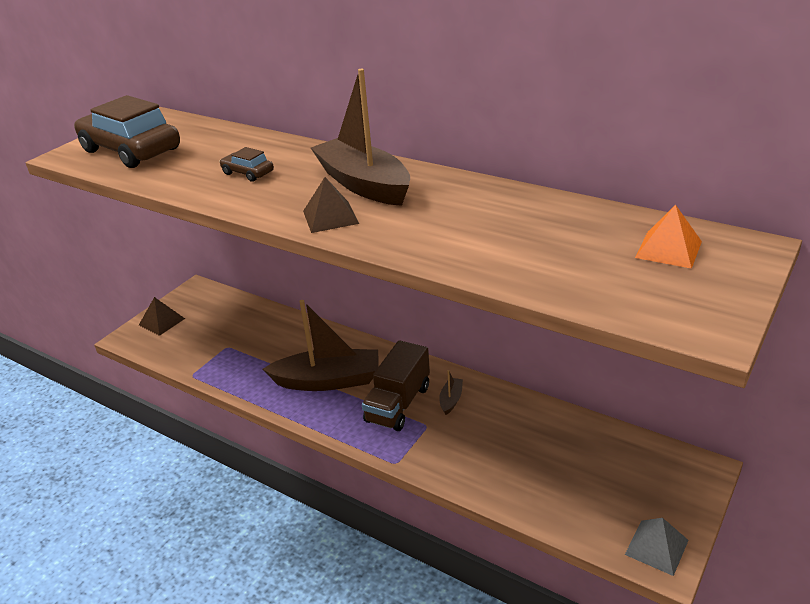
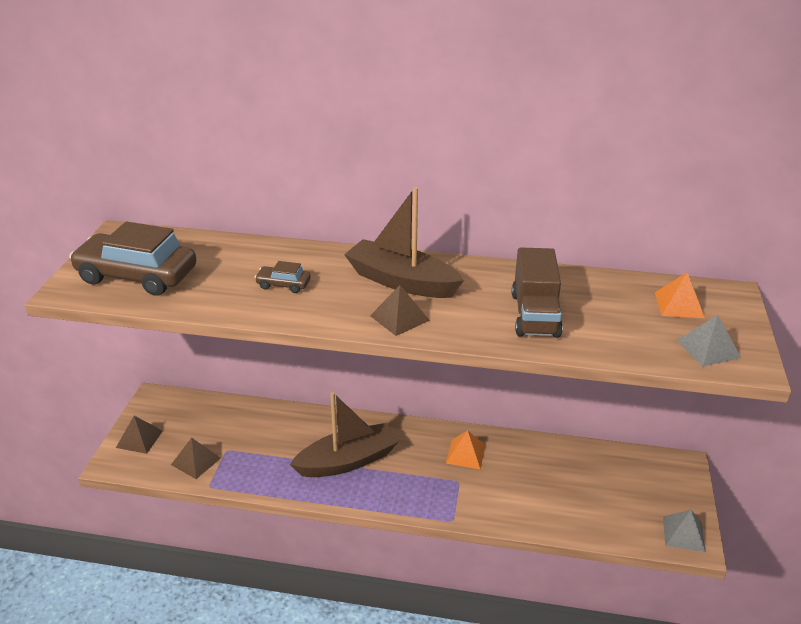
camera: 25 degrees left, 0 degrees up
brown truck [362,340,430,431] -> brown truck moved to [512,247,563,338]
brown boat [439,370,463,415] -> orange pyramid [446,430,486,469]
none -> brown pyramid [171,438,221,479]
none -> grey pyramid [677,315,741,367]

